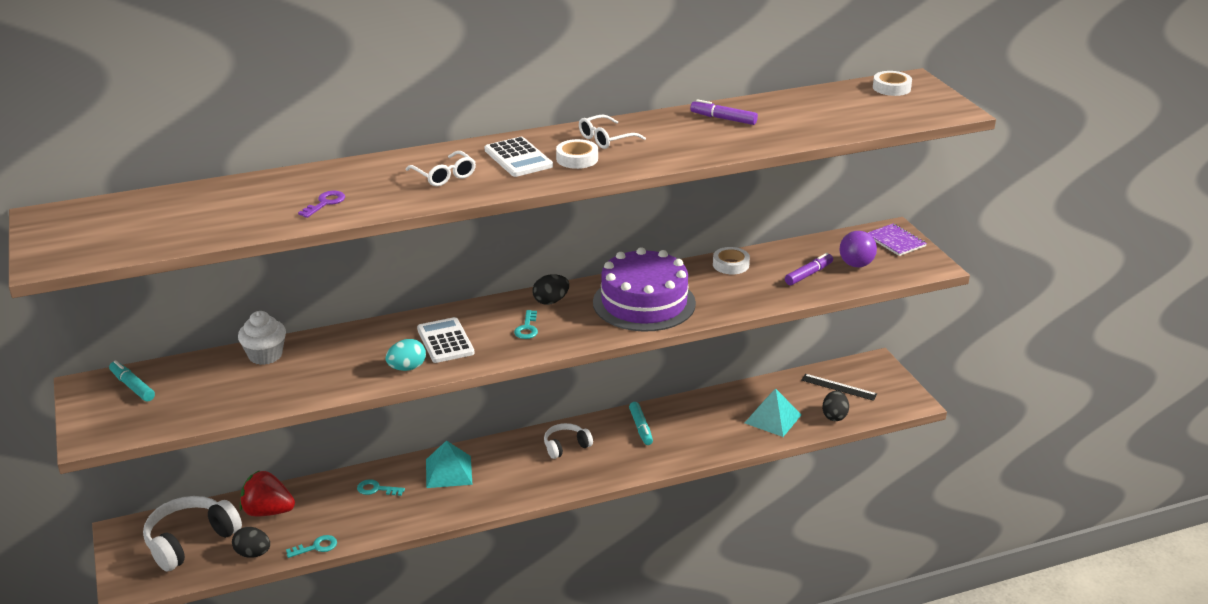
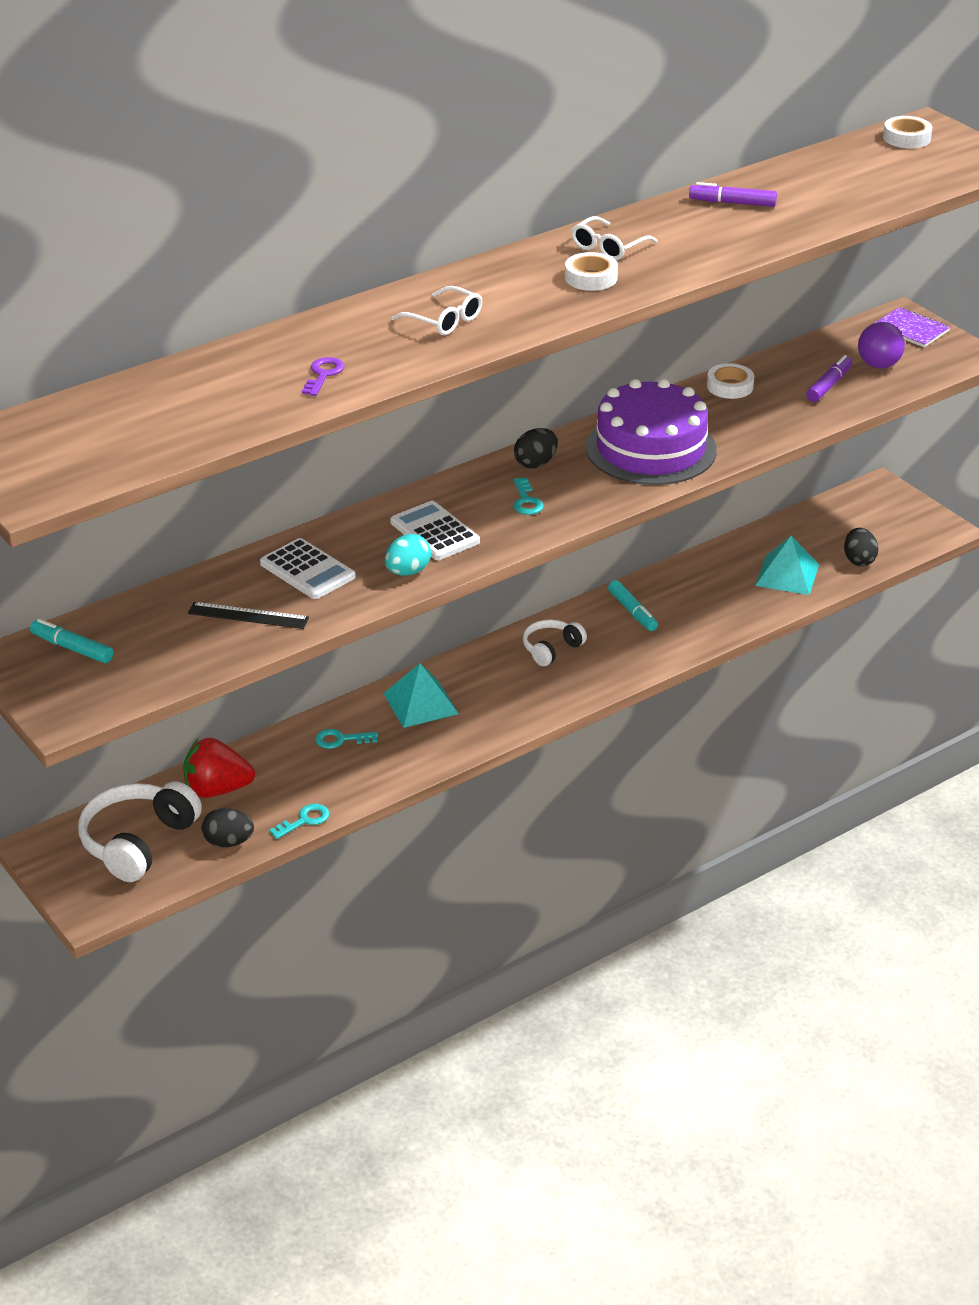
camera: 15 degrees left, 5 degrees up
white cupcake [238,311,286,365] -> none
white calculator [485,137,553,177] -> white calculator moved to [260,538,355,599]
black ruler [801,374,877,401] -> black ruler moved to [188,602,309,629]

